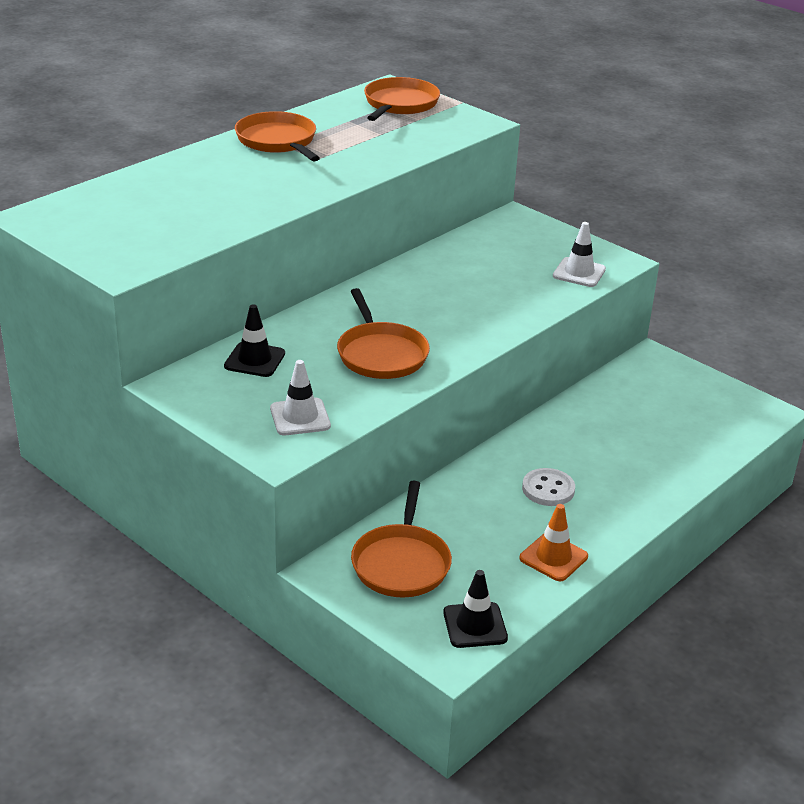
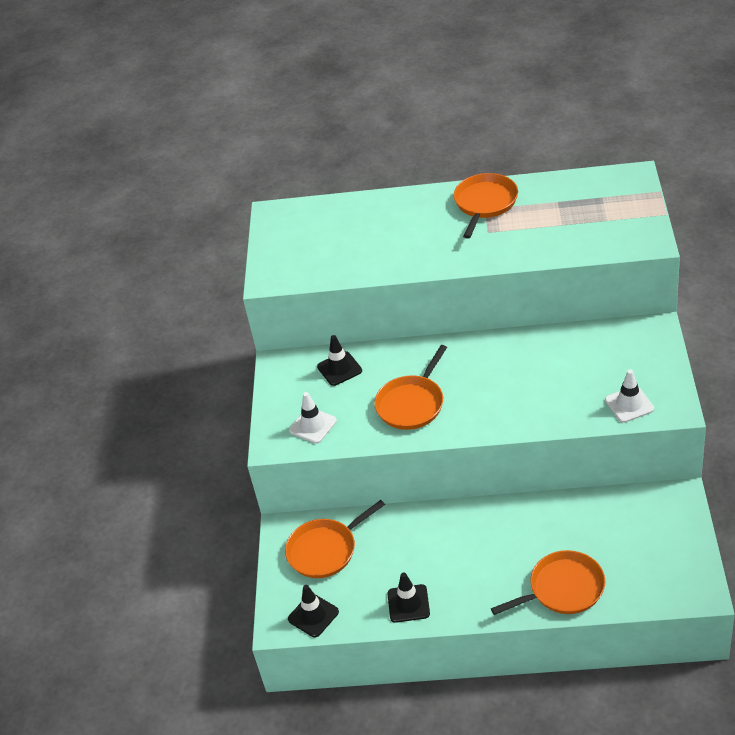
camera: 55 degrees right, 10 degrees up
orange pan [364,77,440,121] -> orange pan moved to [491,550,605,615]
orange traffic cone [519,504,588,581] -> black traffic cone [387,573,430,623]
white button [522,468,575,506] -> none

